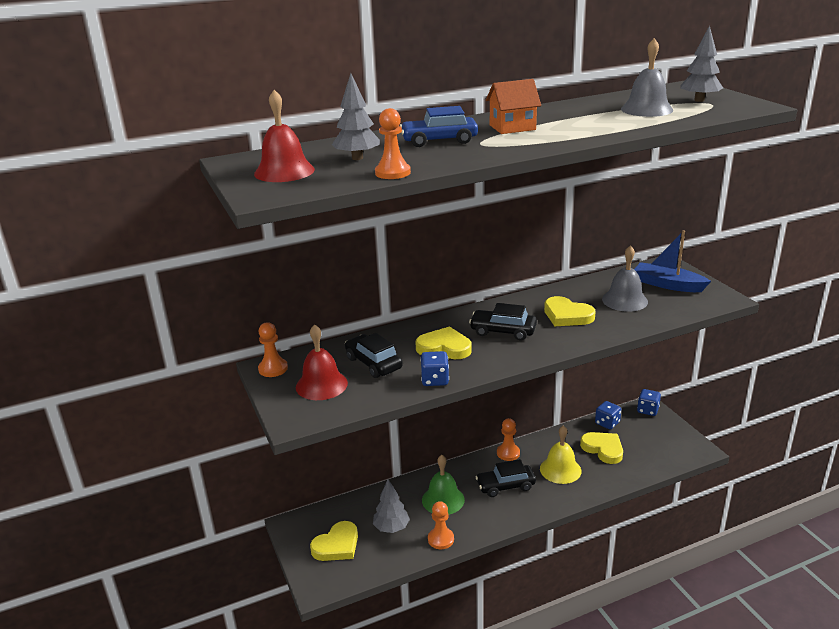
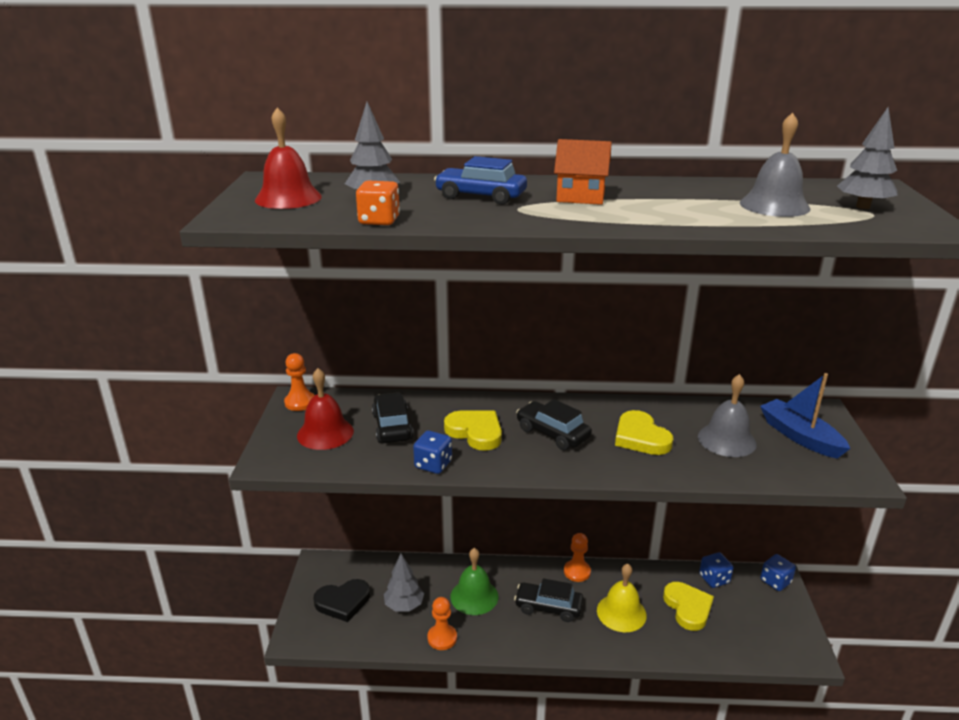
camera: 25 degrees right, 0 degrees up
yellow heart [310,521,358,561] -> black heart [313,579,370,622]
orange pawn [375,108,411,179] -> orange dice [356,181,400,225]

